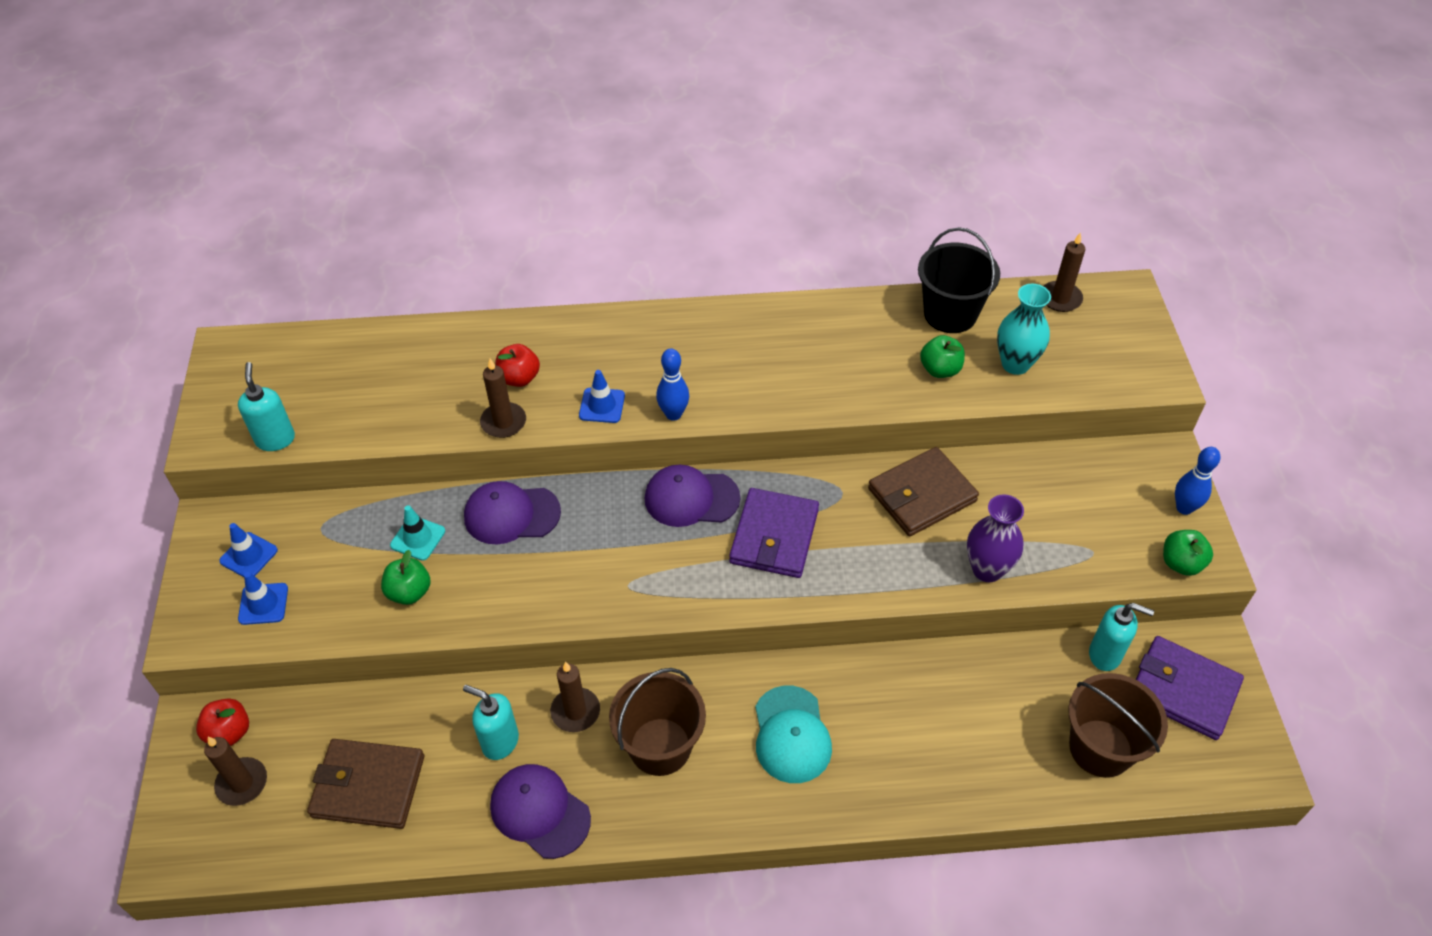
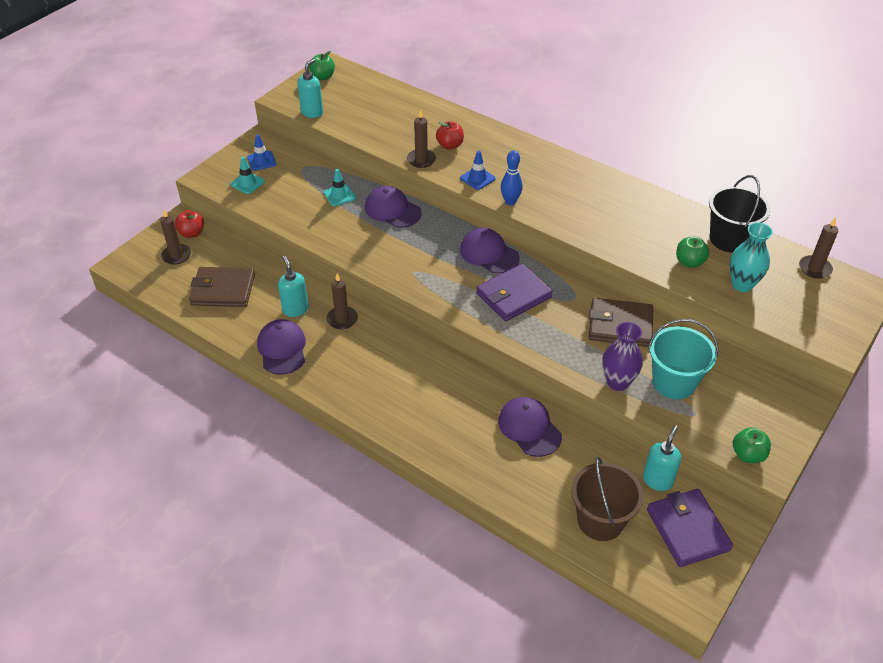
camera: 40 degrees right, 5 degrees down
blue traffic cone [238,572,288,625] -> turquoise traffic cone [231,157,265,194]
brown wallet [307,739,424,829] -> brown wallet turned 45 degrees counterclockwise [189,267,255,307]
green apple [381,550,431,605] -> green apple moved to [309,51,335,80]
brown bucket [609,668,706,776] -> none
turquoise cap [755,686,832,783] -> none
turquoise soap dispenser [1089,603,1154,671] -> turquoise soap dispenser turned 120 degrees counterclockwise [643,425,681,491]
blue bowling pin [1175,447,1220,515] -> none
none -> purple cap [498,397,562,457]
none -> turquoise bucket [648,319,718,399]

